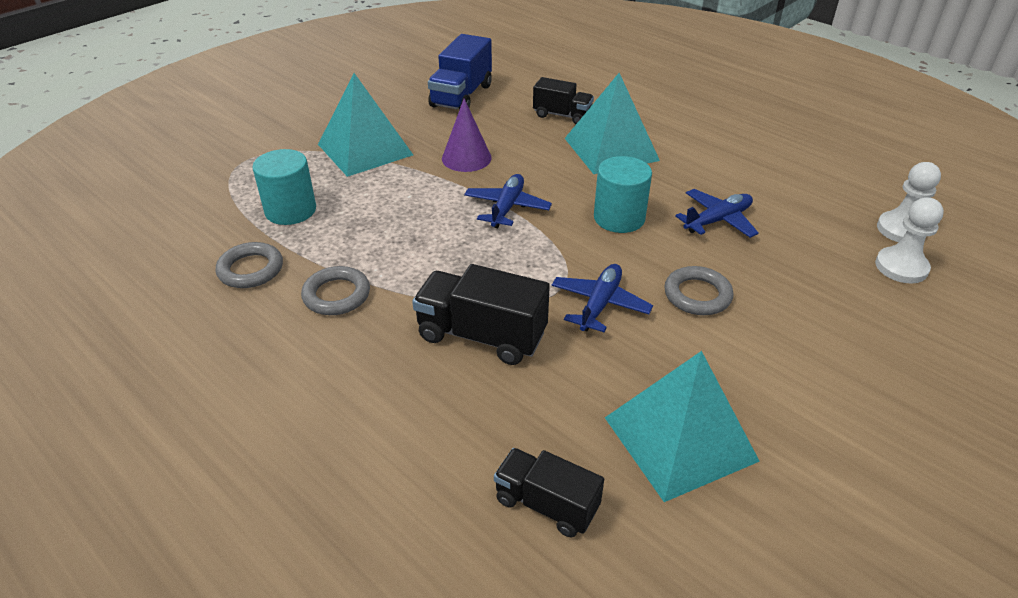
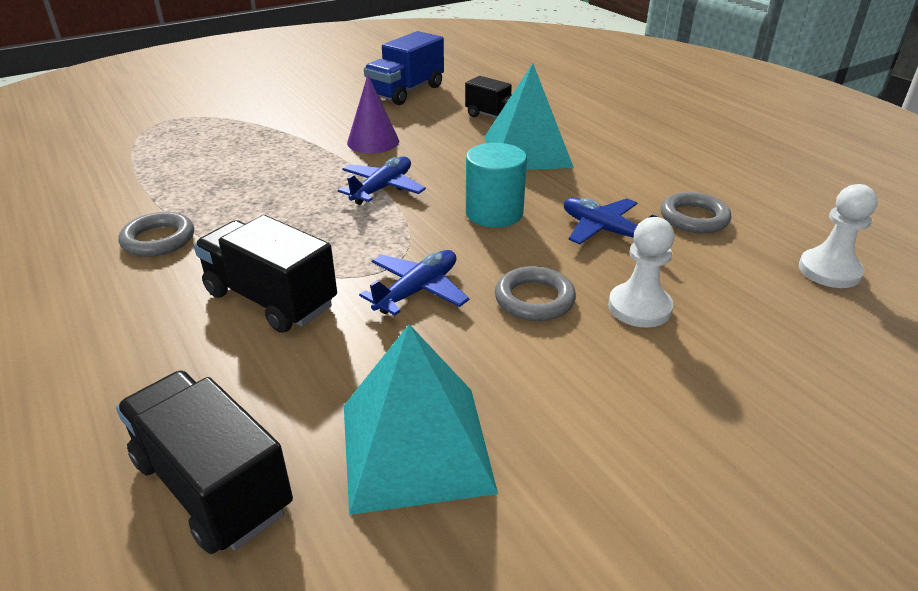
camera: 15 degrees right, 5 degrees down
grey ring [216,242,283,288] -> grey ring moved to [661,192,731,234]
turquoise cylinder [252,149,316,225] -> none
turquoise pyramid [318,73,413,177] -> none
black truck [494,448,604,537] -> black truck [116,370,293,554], size x1.52
blue plane [675,189,759,238] -> blue plane turned 120 degrees counterclockwise [564,198,658,244]
white pawn [875,197,944,283] -> white pawn moved to [608,217,675,328]

